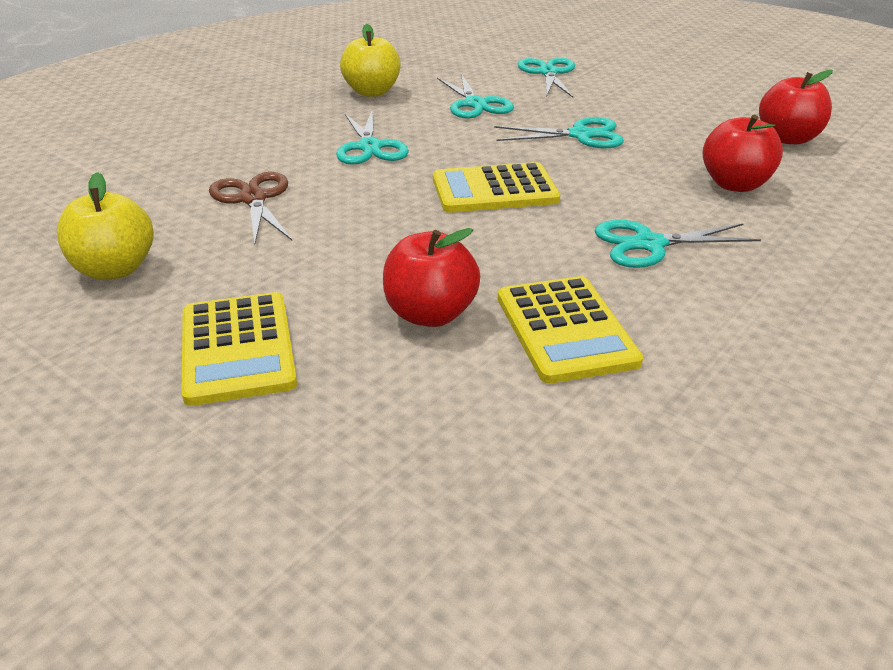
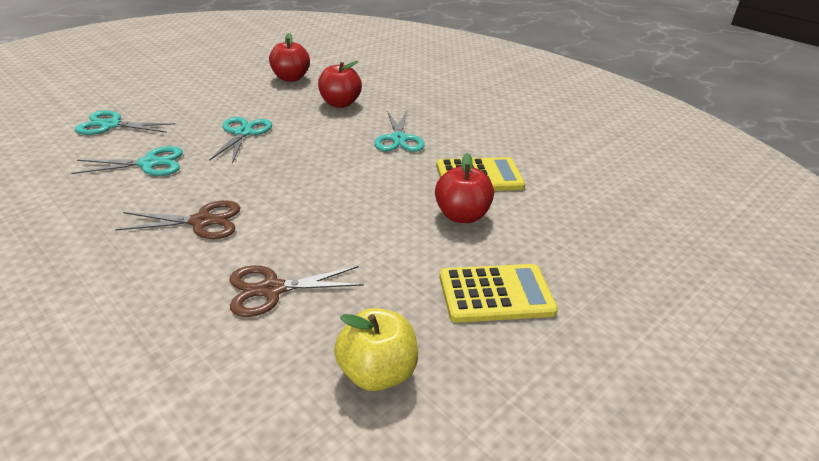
camera: 85 degrees left, 0 degrees up
turquoise scissors [336,110,409,165] -> brown scissors [115,201,240,239]
yellow apple [340,24,401,97] -> none
yellow calculator [433,162,560,213] -> none

